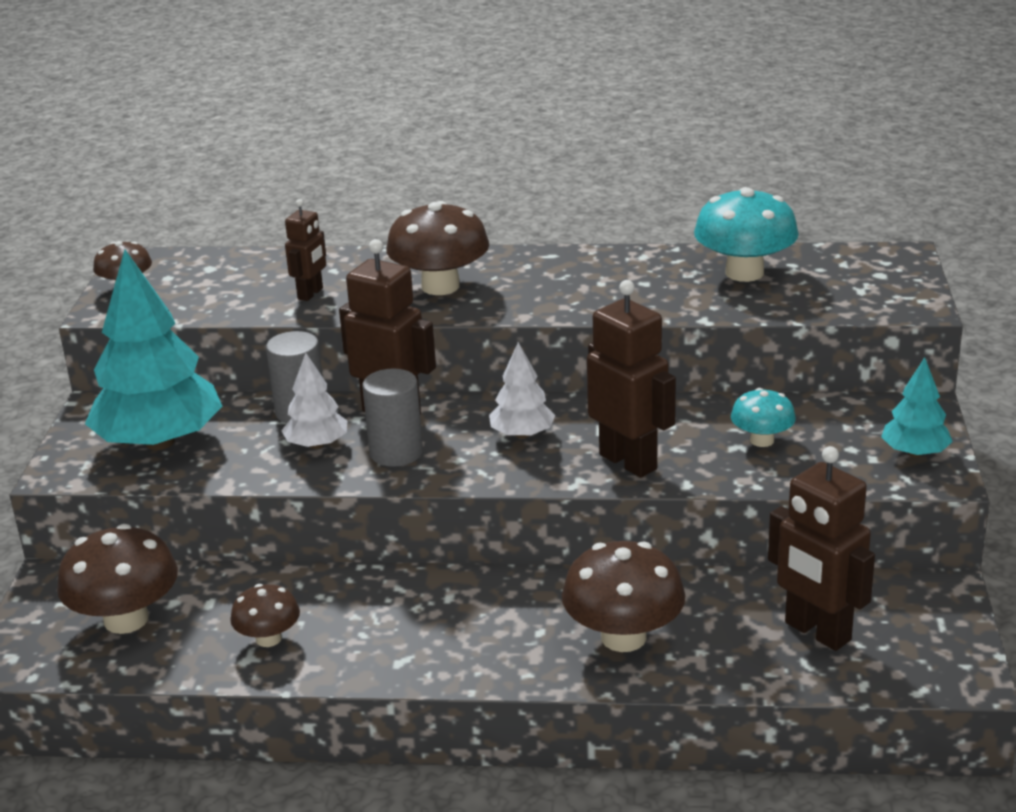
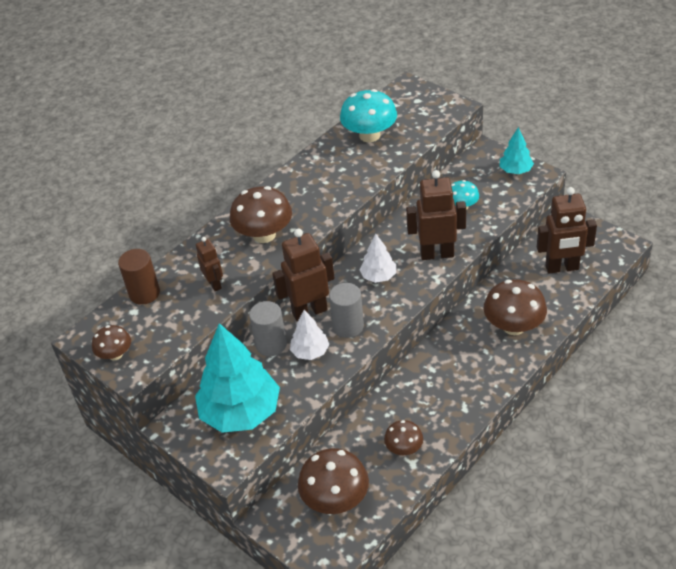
camera: 50 degrees left, 15 degrees up
none -> brown cylinder [118,249,160,305]

